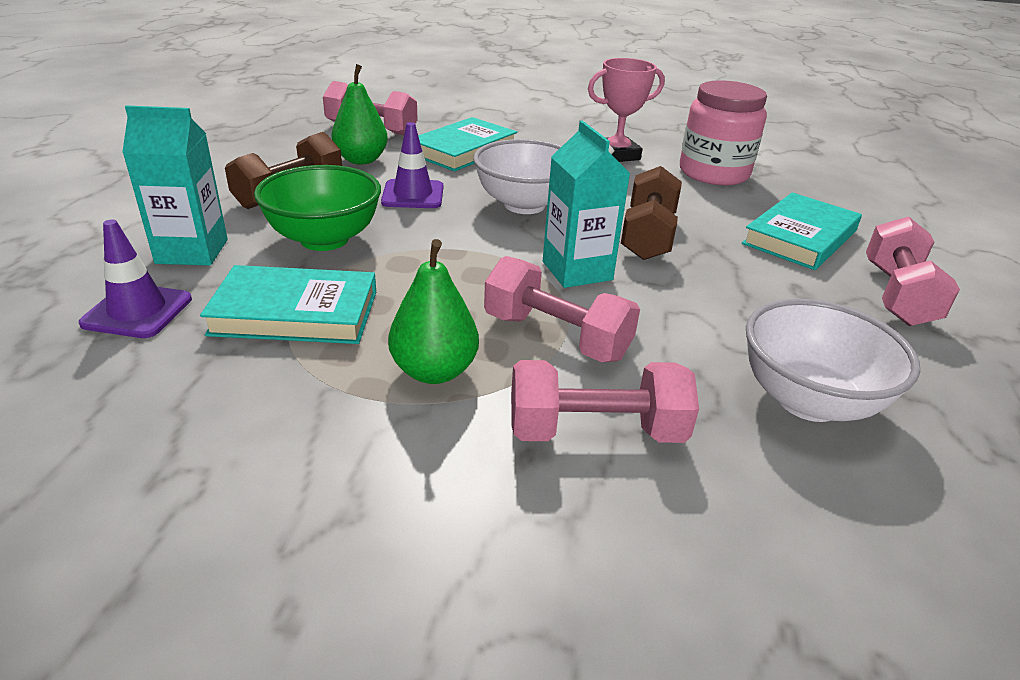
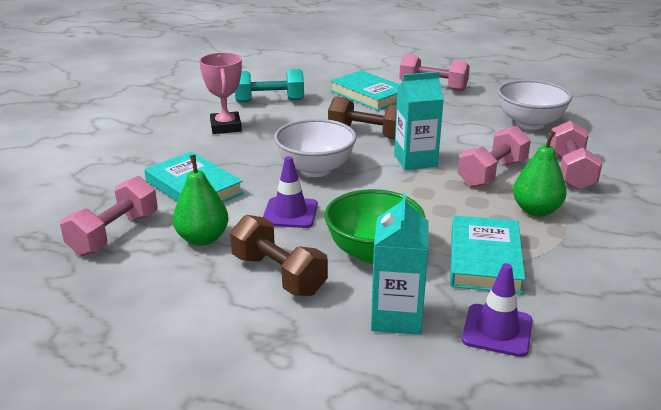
camera: 80 degrees left, 5 degrees down
pink jar [680,80,767,185] -> turquoise dumbbell [235,69,304,102]

